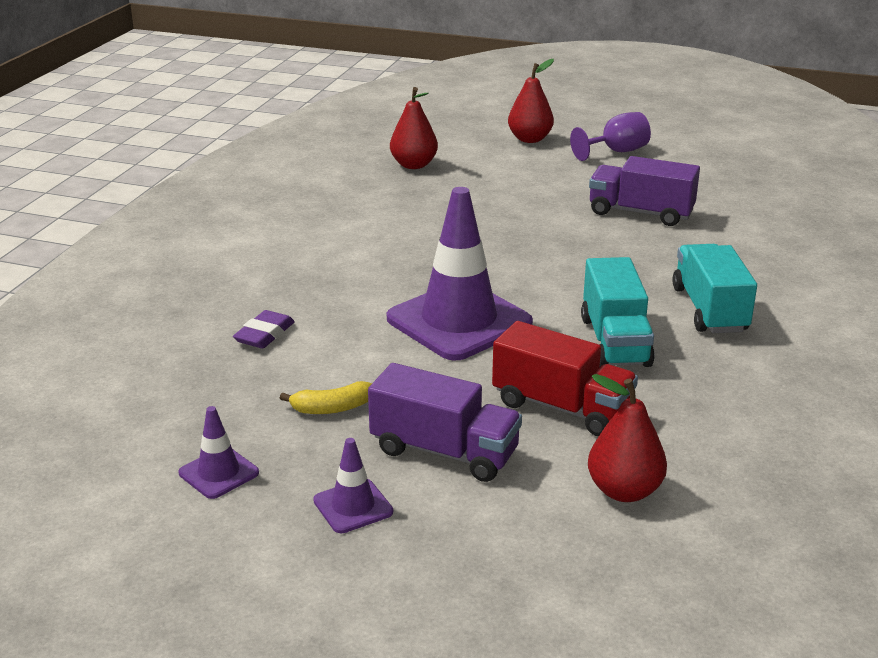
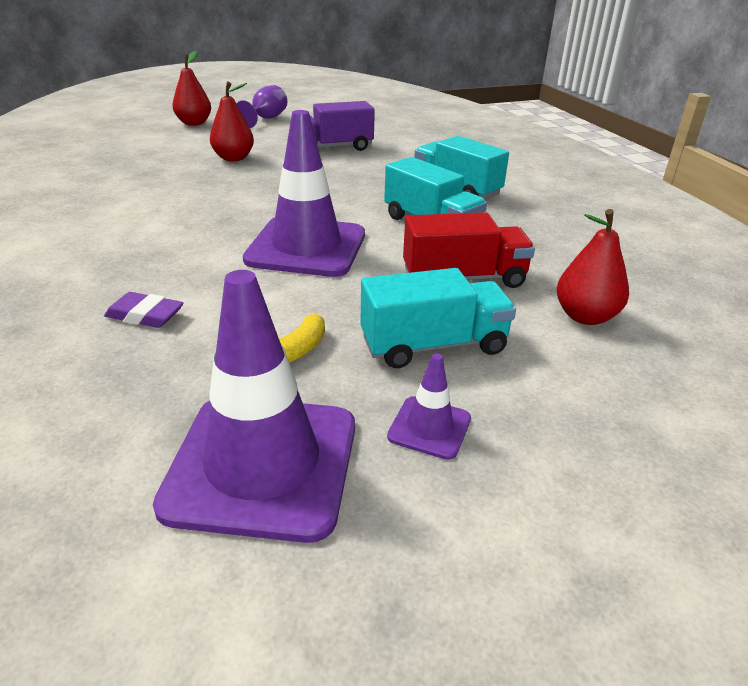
camera: 40 degrees left, 5 degrees up
purple traffic cone [179,406,259,499] -> purple traffic cone [153,270,355,543], size x2.23
purple eraser [233,310,295,348] -> purple eraser turned 60 degrees counterclockwise [104,292,184,328]
purple truck [368,363,522,482] -> turquoise truck [360,268,516,368]
red pear [390,87,438,169] -> red pear moved to [210,82,254,161]

